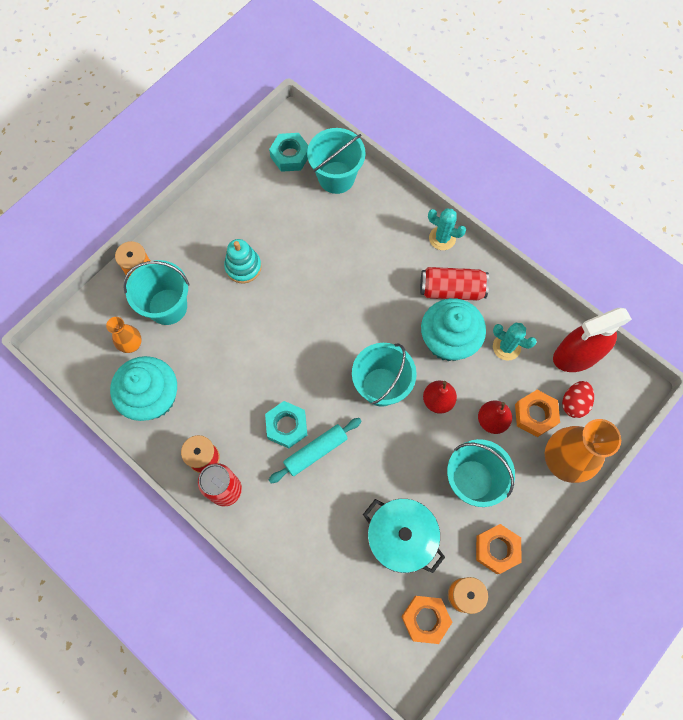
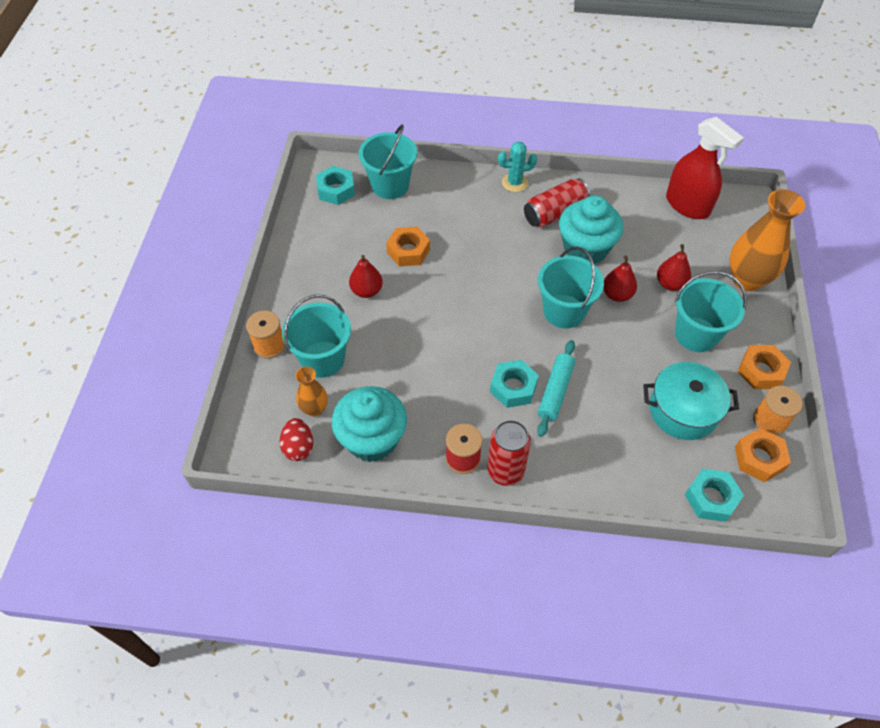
camera: 35 degrees left, 15 degrees down
turquoise stacking toy [224,239,262,284] -> red pear [349,255,383,298]
turquoise cactus [493,323,537,361] -> none
orange nut [515,390,560,437] -> orange nut moved to [386,227,430,267]
red spray bottle [553,308,632,372] -> red spray bottle turned 75 degrees counterclockwise [666,117,744,219]
red egg [562,381,594,418] -> red egg moved to [280,418,313,461]
none -> turquoise nut [685,468,744,522]

